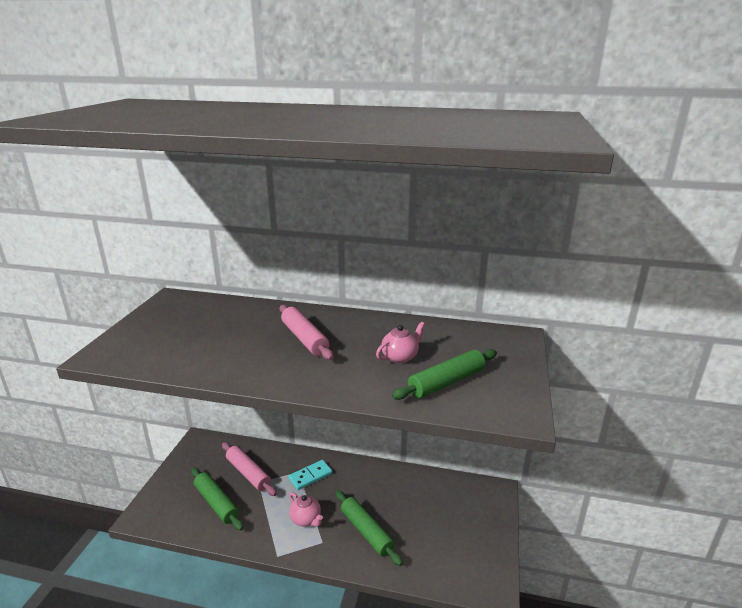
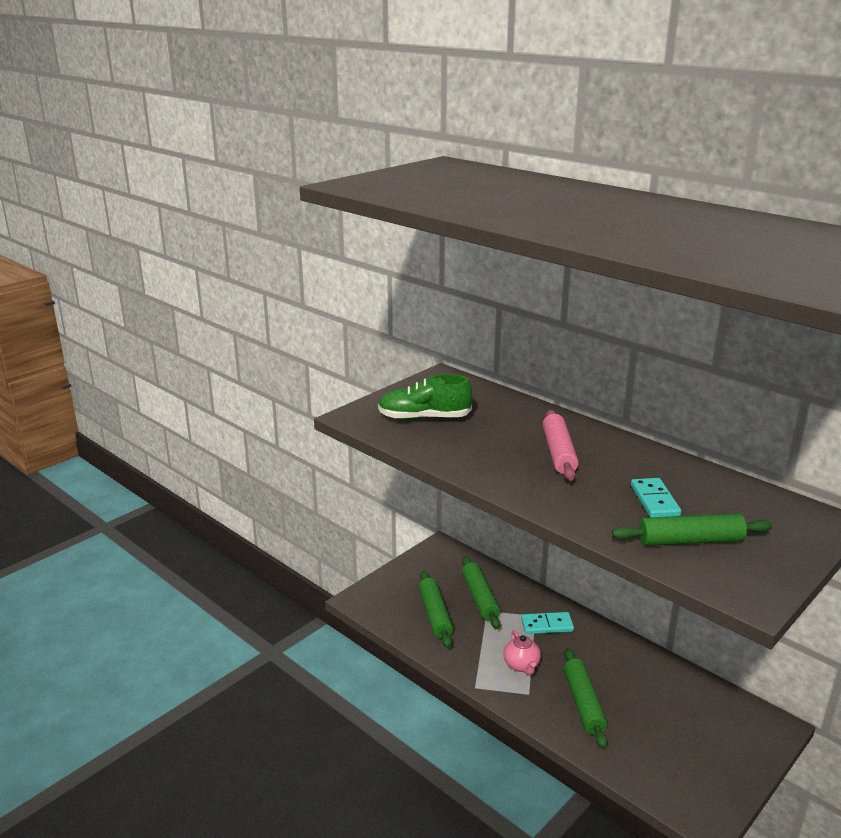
camera: 30 degrees right, 0 degrees up
pink rolling pin [222,442,277,496] -> green rolling pin [462,556,501,629]
pink teapot [376,322,425,363] -> turquoise domino [631,478,681,518]
none -> green shoe [378,374,472,420]

